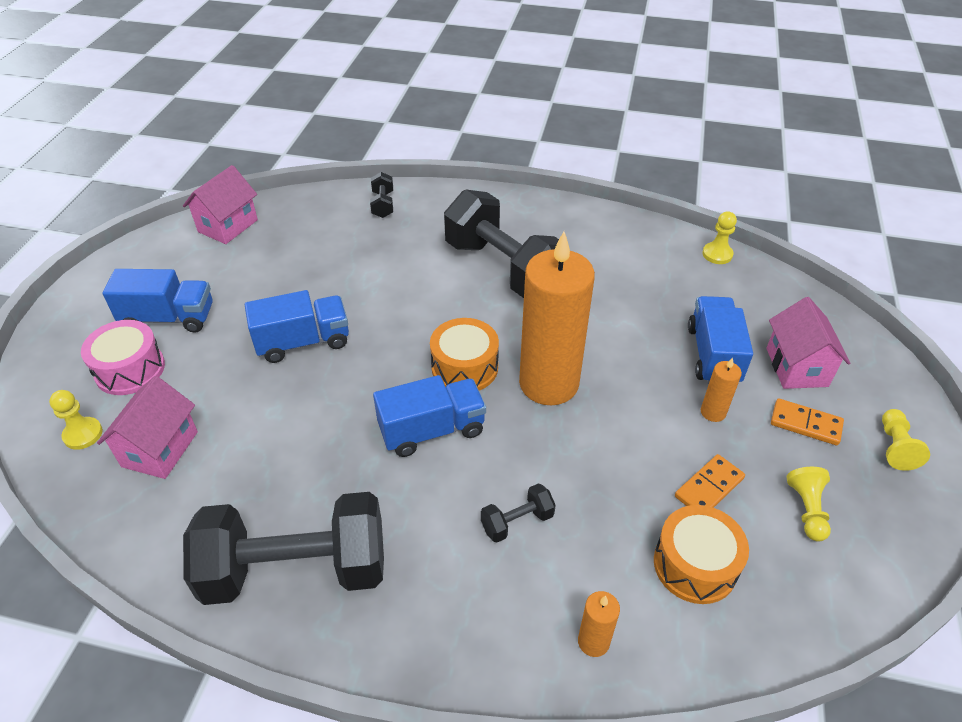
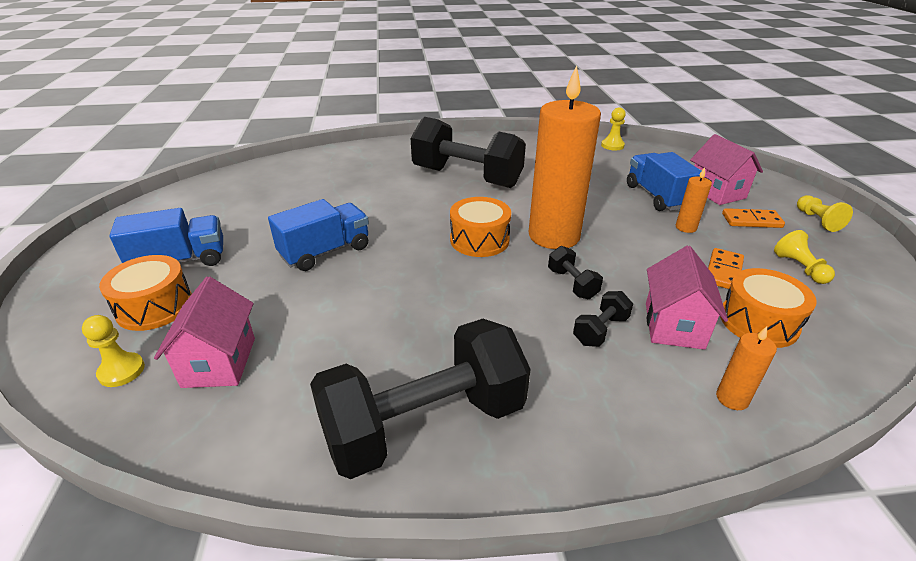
camera: 20 degrees left, 10 degrees down
pink drum [81,320,165,395] -> orange drum [99,255,192,331]
pink house [183,165,258,244] -> pink house moved to [646,246,728,350]
black dumbbell [370,172,393,218] -> black dumbbell moved to [548,246,603,299]
blue truck [373,375,486,457] -> none

